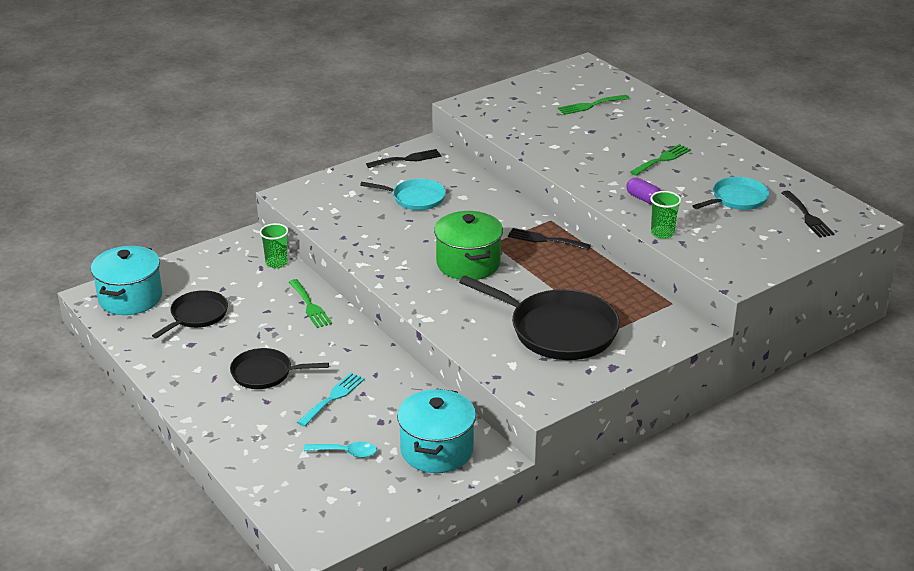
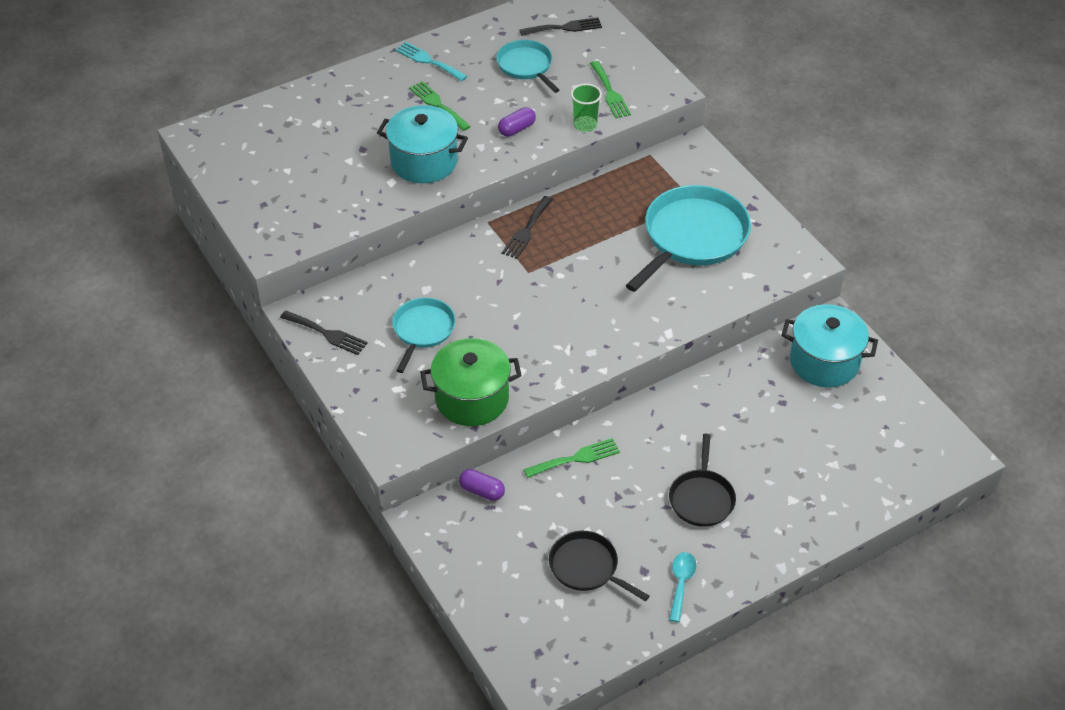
camera: 85 degrees left, 15 degrees up
turquoise pot [91,246,162,315] -> turquoise pot moved to [377,105,468,183]
green cup [260,223,288,268] -> purple capsule [459,469,505,501]
turquoise fork [297,373,365,427] -> turquoise fork moved to [395,42,467,81]
turquoise spoon [303,442,377,458] -> turquoise spoon moved to [669,552,696,622]
black fork [366,149,441,168] -> black fork turned 135 degrees clockwise [280,310,368,355]
green pot [434,211,503,280] -> green pot moved to [420,338,522,426]
black pan [459,276,620,360] -> turquoise pan [626,185,751,292]
green fork [558,95,629,115] -> green fork moved to [590,61,631,118]

